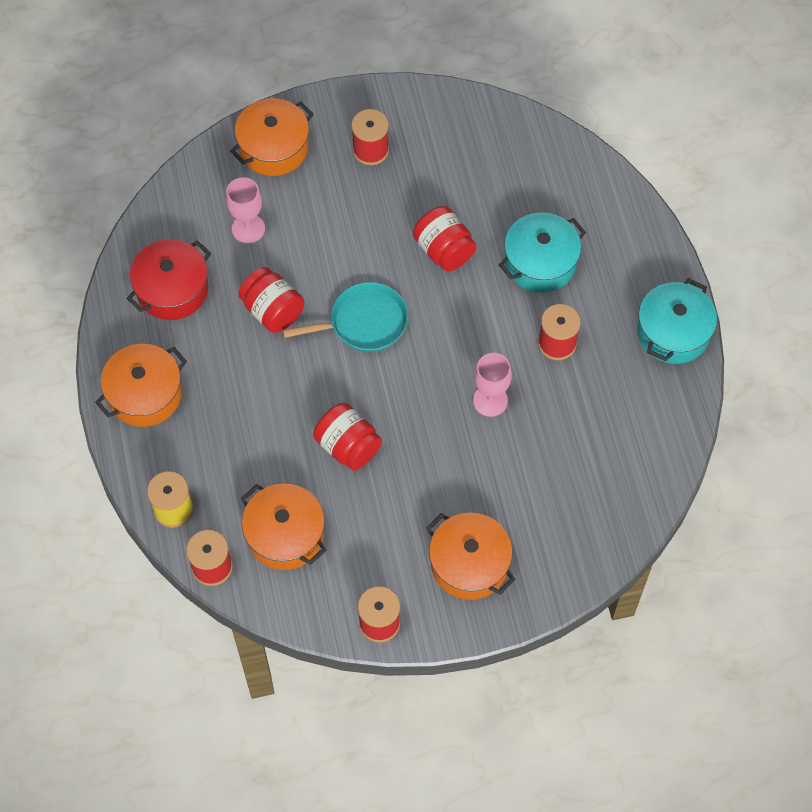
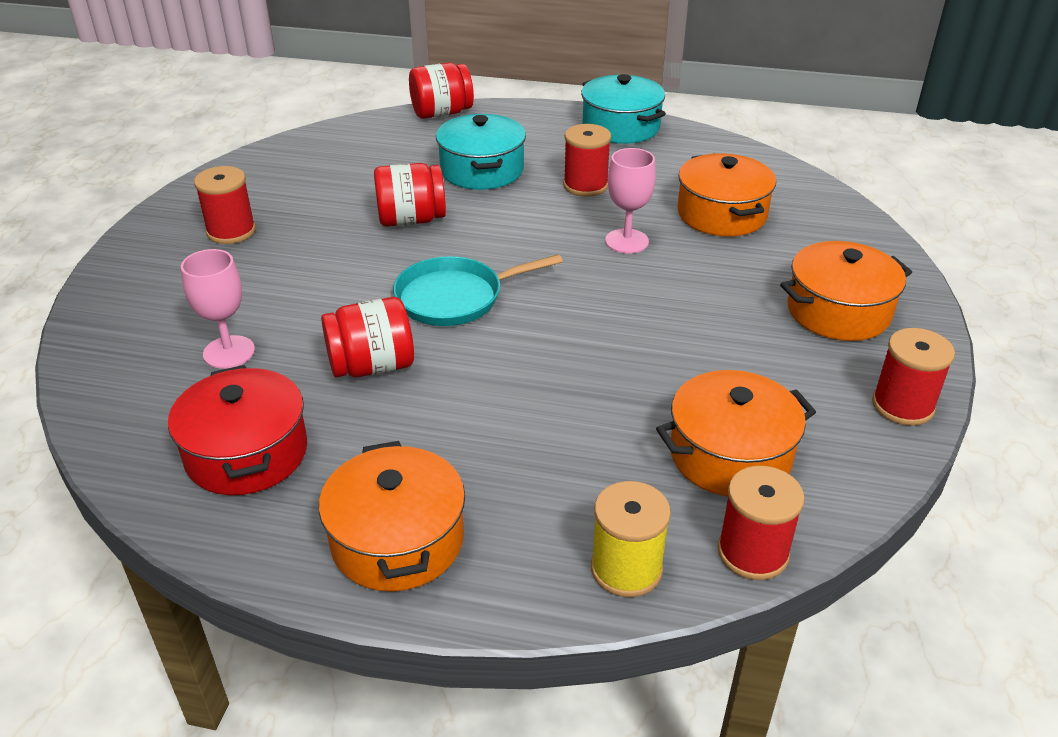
camera: 65 degrees left, 25 degrees down
orange pot [230,98,314,176] -> orange pot moved to [677,153,776,236]
turquoise pan [283,282,408,352] -> turquoise pan turned 120 degrees counterclockwise [393,254,563,326]
red jar [313,403,382,471] -> red jar moved to [409,62,474,119]

